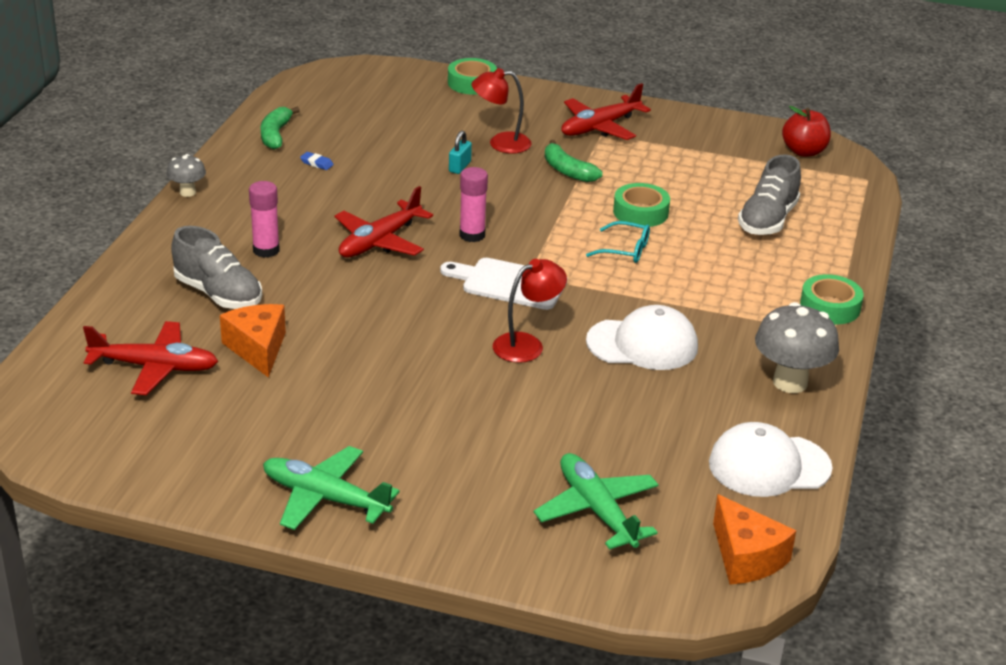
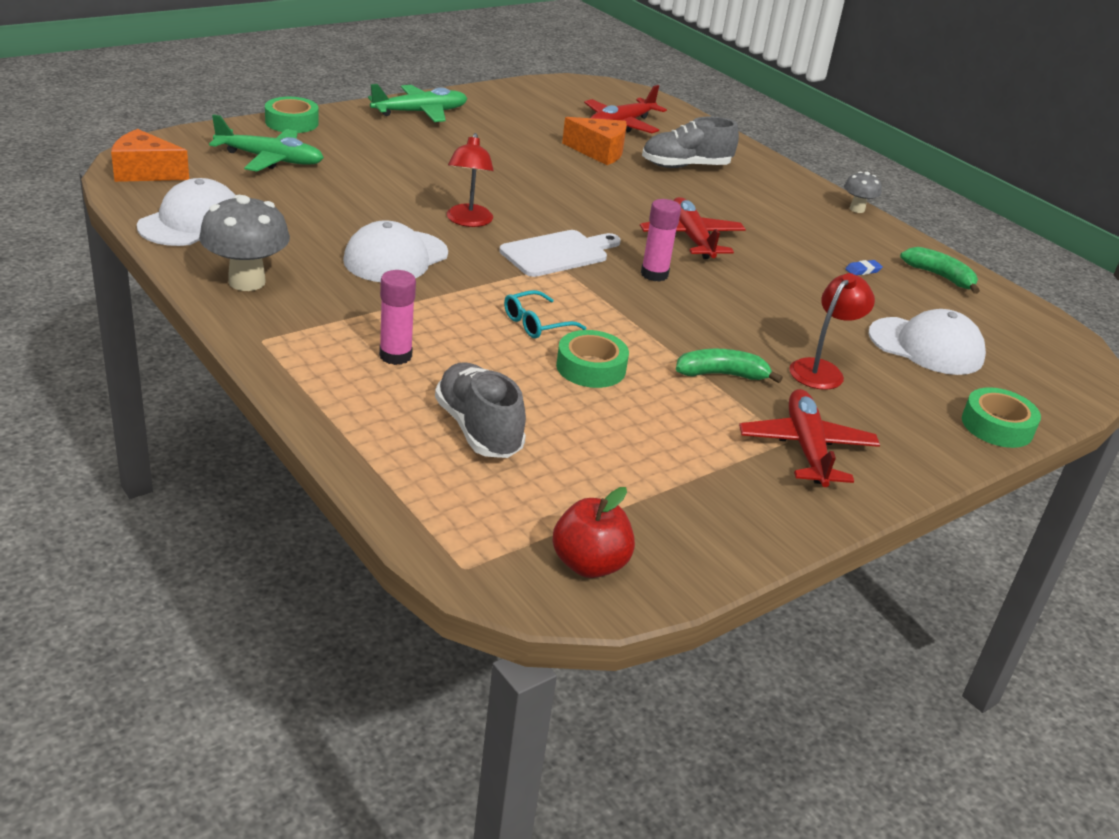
camera: 125 degrees right, 0 degrees up
pink glue stick [249,181,280,258] -> pink glue stick moved to [379,270,416,365]
turquoise padlock [449,131,472,174] -> none
green tape [800,274,864,324] -> green tape moved to [265,97,319,133]
none -> white cap [868,309,986,375]

